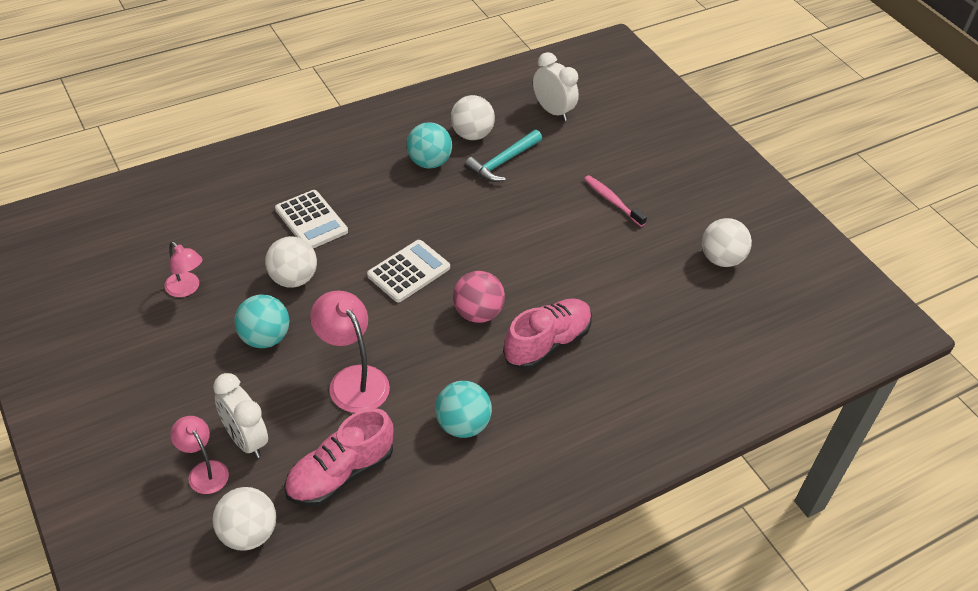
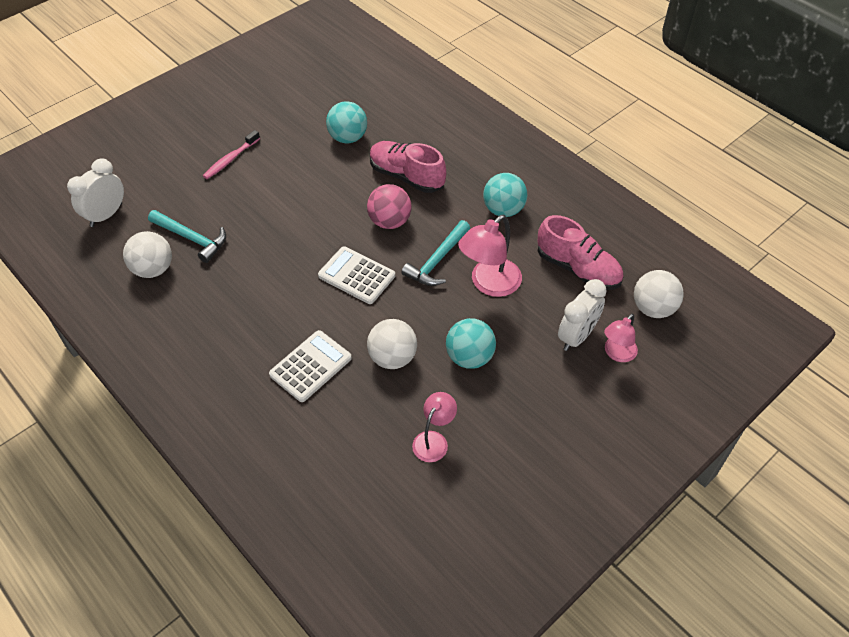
camera: 100 degrees left, 5 degrees up
turquoise ball [407,122,452,169] -> turquoise ball moved to [326,101,367,143]
white ball [702,218,752,267] -> none
none -> turquoise hammer [401,220,470,286]

